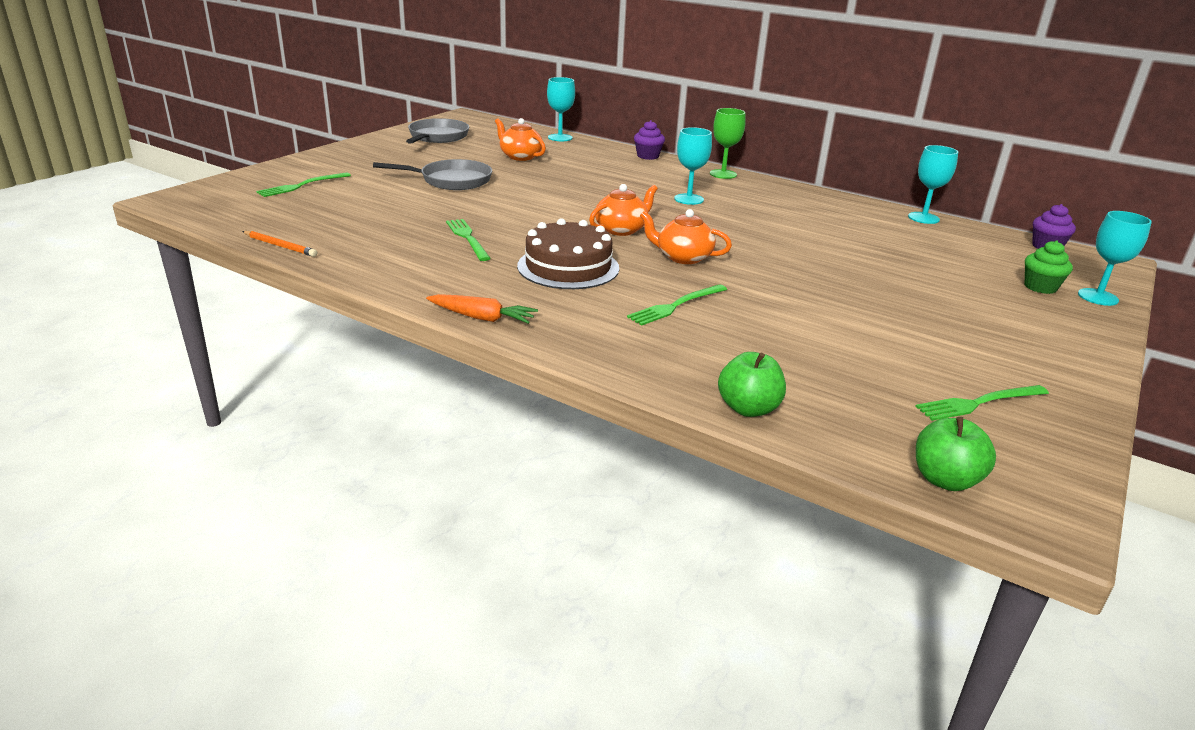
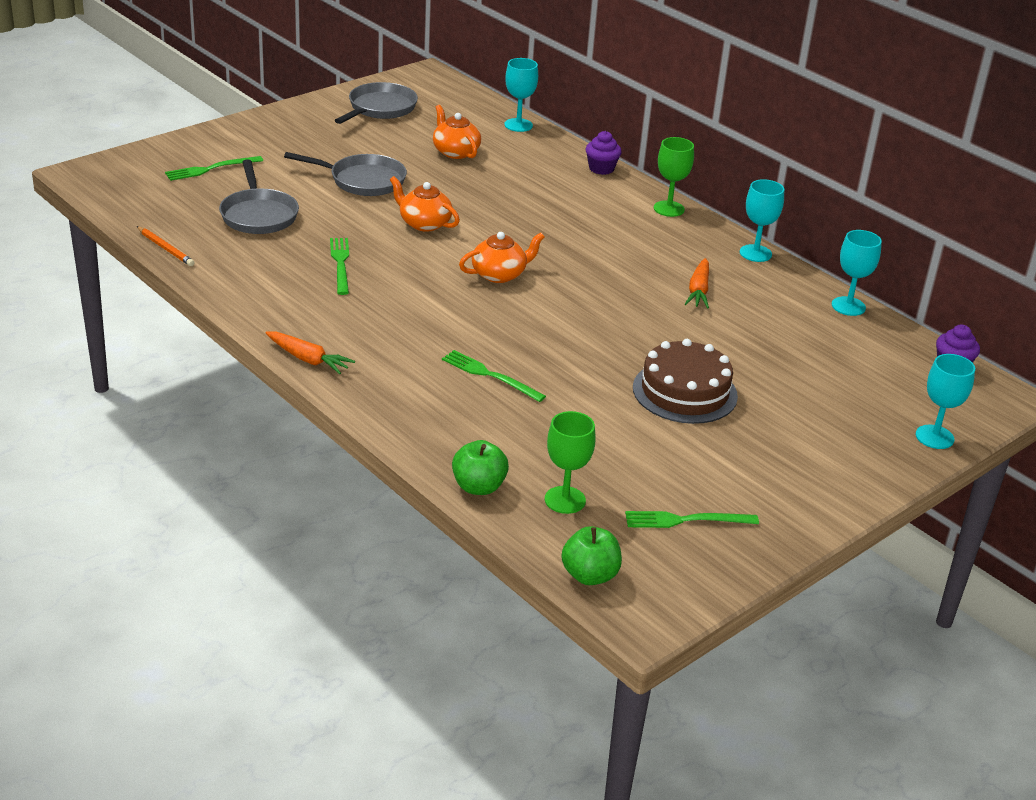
camera: 15 degrees right, 5 degrees up
brown cake [517,218,619,289] -> brown cake moved to [633,339,738,424]
green fork [627,284,727,326] -> green fork turned 60 degrees clockwise [442,350,546,402]
orange teapot [640,209,732,264] -> orange teapot moved to [390,176,460,232]
turquoise goblet [674,127,712,205] -> turquoise goblet moved to [740,179,784,262]
green cupcake [1025,240,1073,294] -> none
none -> grey pan [219,159,299,234]
none -> green goblet [545,411,596,514]
none -> orange carrot [685,258,709,309]

